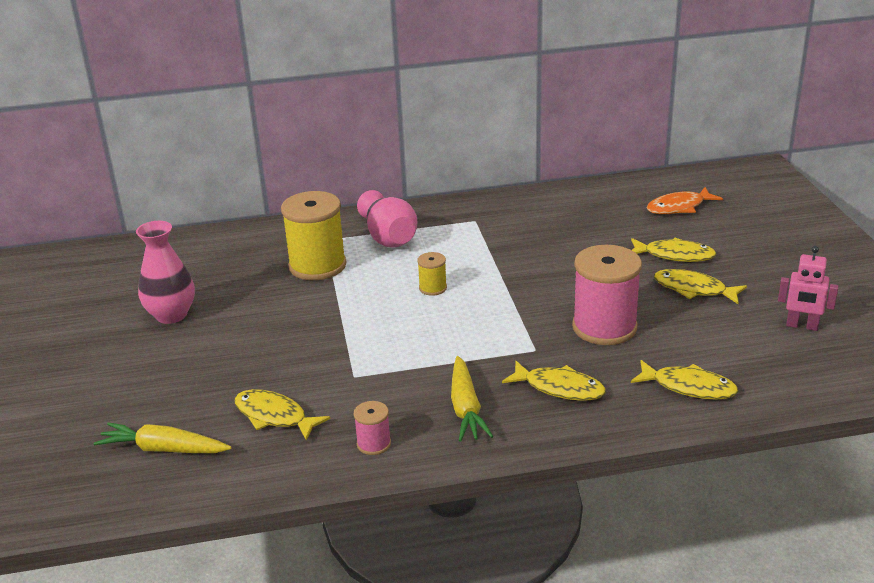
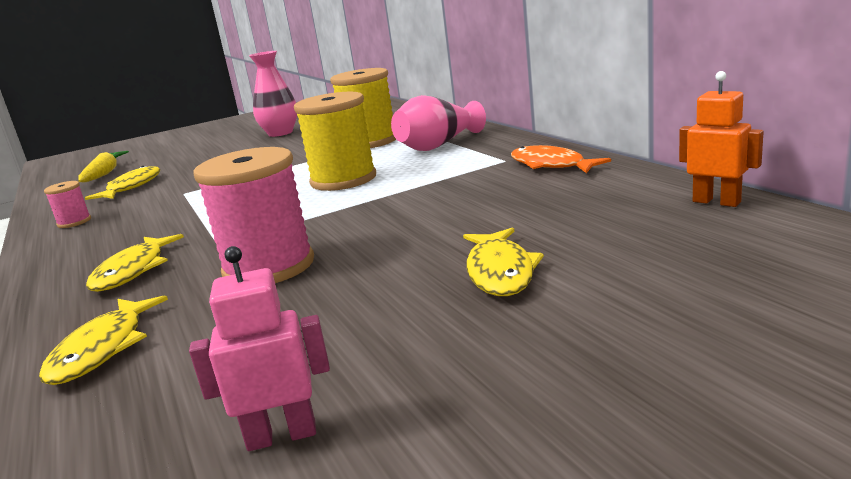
camera: 75 degrees right, 10 degrees down
yellow spool [417,252,447,296] -> yellow spool [294,92,376,191], size x2.14
yellow carrot [451,356,494,442] -> none
orange fish [647,187,723,214] -> orange fish moved to [511,145,611,173]
yellow fish [654,269,747,305] -> none
pink robot [778,246,838,331] -> pink robot turned 75 degrees clockwise [189,246,330,451]
none -> orange robot [679,71,764,207]

